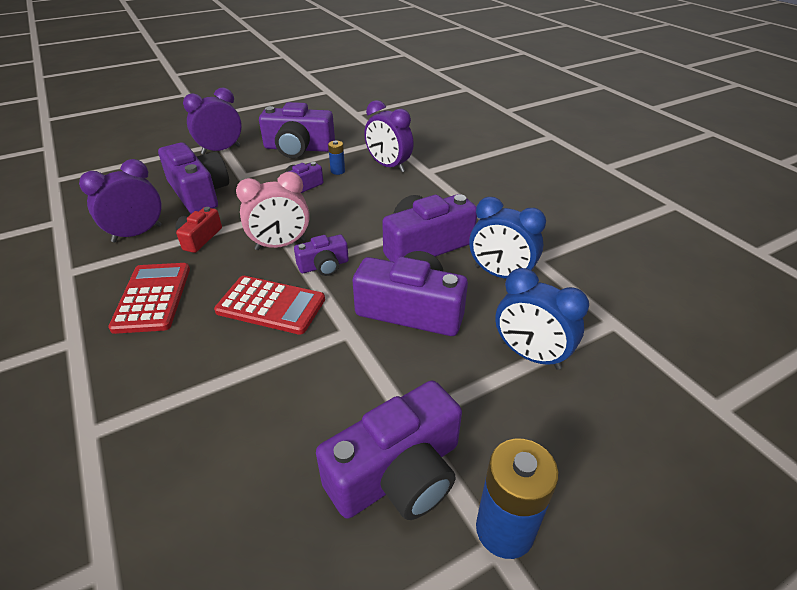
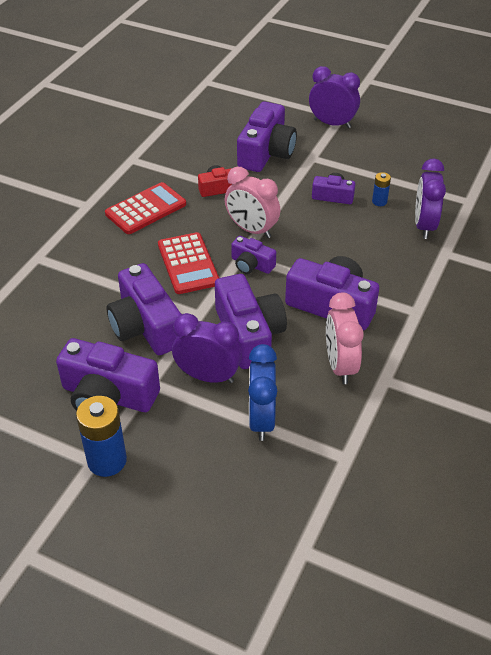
camera: 55 degrees right, 5 degrees up
purple clock [79,159,162,243] -> purple clock moved to [172,313,242,383]
purple camera [259,102,335,158] -> purple camera moved to [107,263,181,355]
blue clock [469,197,546,279] -> pink clock [326,293,364,384]

